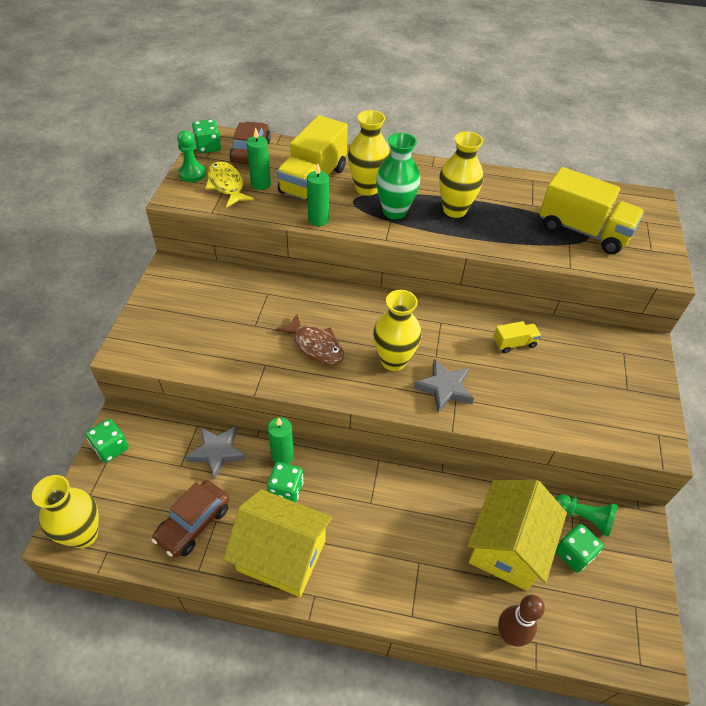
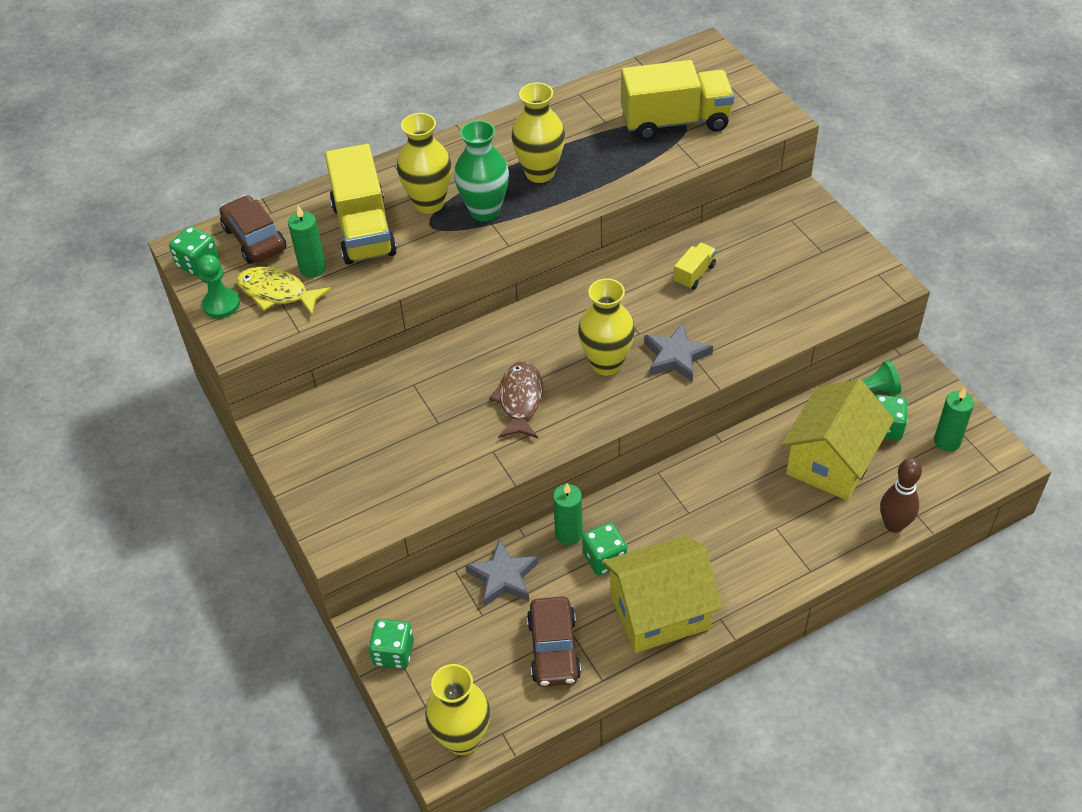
camera: 35 degrees left, 0 degrees up
brown fish [275,314,344,365] -> brown fish turned 90 degrees counterclockwise [489,361,543,438]
green candle [307,163,329,226] -> green candle moved to [934,388,974,452]
yellow house [467,480,567,591] -> yellow house turned 45 degrees clockwise [781,379,894,501]

